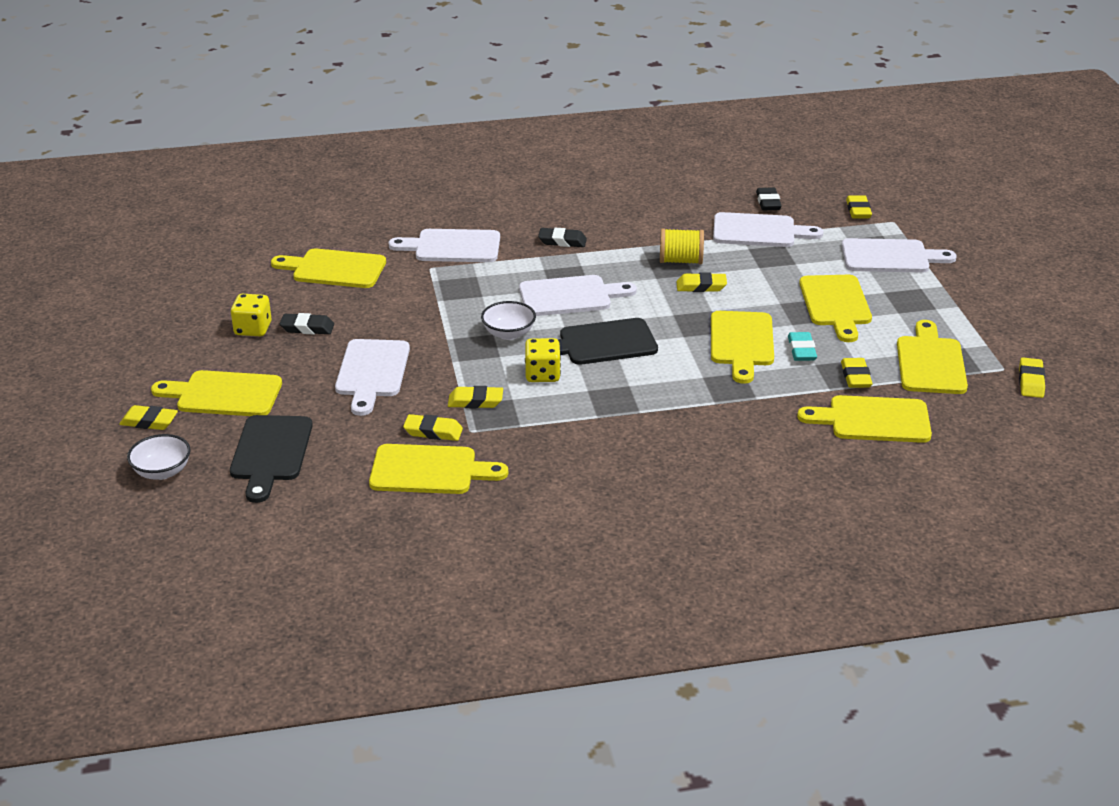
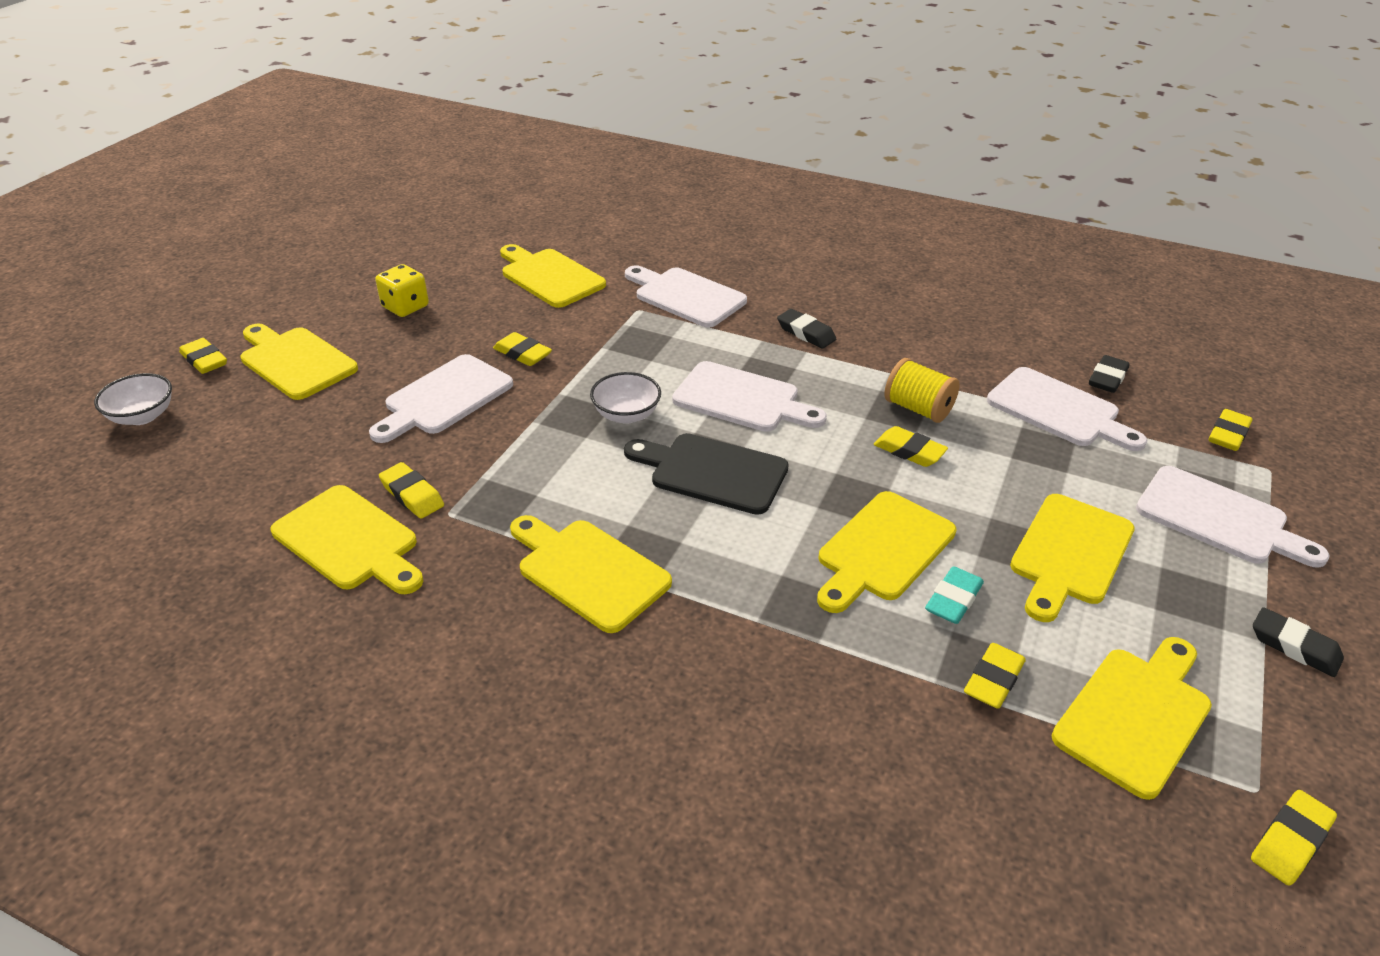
camera: 35 degrees right, 5 degrees up
black cutting board [230,415,313,503] -> none
black eraser [280,313,334,334] -> black eraser moved to [1253,607,1344,677]
yellow eraser [448,386,503,408] -> yellow eraser moved to [493,332,552,366]
yellow dice [525,338,561,382] -> none
yellow cutting board [797,395,932,443] -> yellow cutting board moved to [510,515,672,633]

